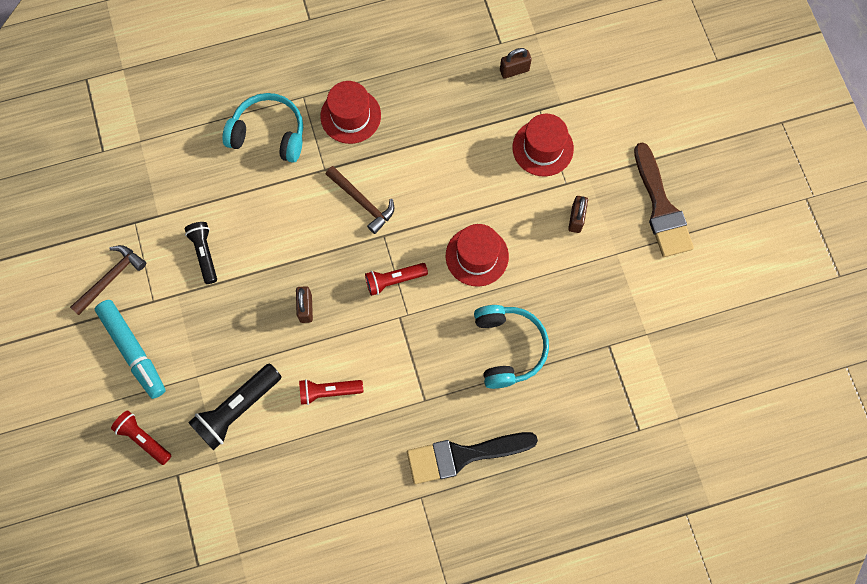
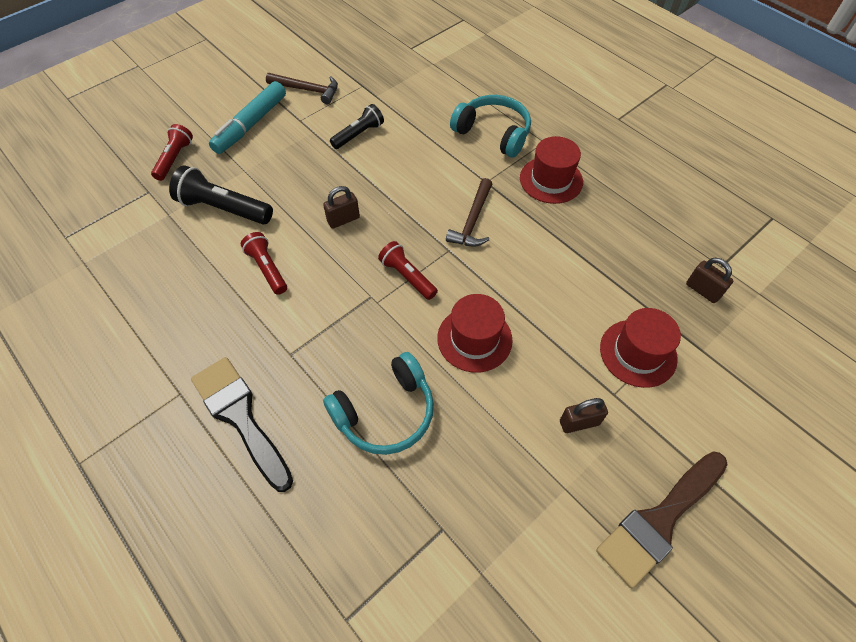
camera: 65 degrees right, 15 degrees down
turquoise headphones [222,93,303,163] -> turquoise headphones turned 45 degrees counterclockwise [450,95,531,157]

